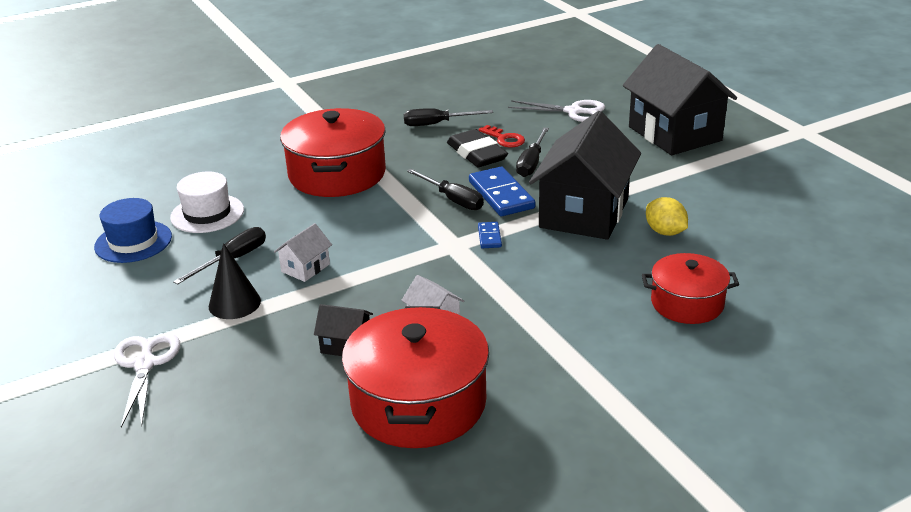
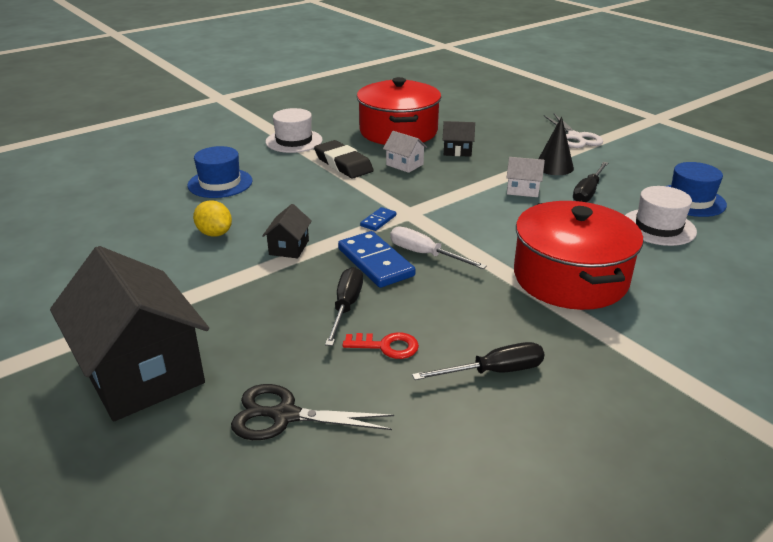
camera: 170 degrees right, 0 degrees up
white house [274,223,332,282] -> white house turned 75 degrees clockwise [507,157,545,197]
black screwdriver [407,169,484,210] -> white screwdriver [390,226,487,269]
black eraser [447,129,508,167] -> black eraser moved to [314,140,374,178]
red key [478,125,525,147] -> red key turned 150 degrees clockwise [342,332,419,359]
blue domino [478,222,502,248] -> blue domino turned 45 degrees clockwise [360,207,396,231]
white scissors [508,100,605,122] -> black scissors [231,384,394,440]
black house [529,111,641,240] -> black house [262,204,312,258], size x0.43
red pot [642,253,739,324] -> blue hat [187,146,253,198]
none -> white hat [266,108,323,153]

